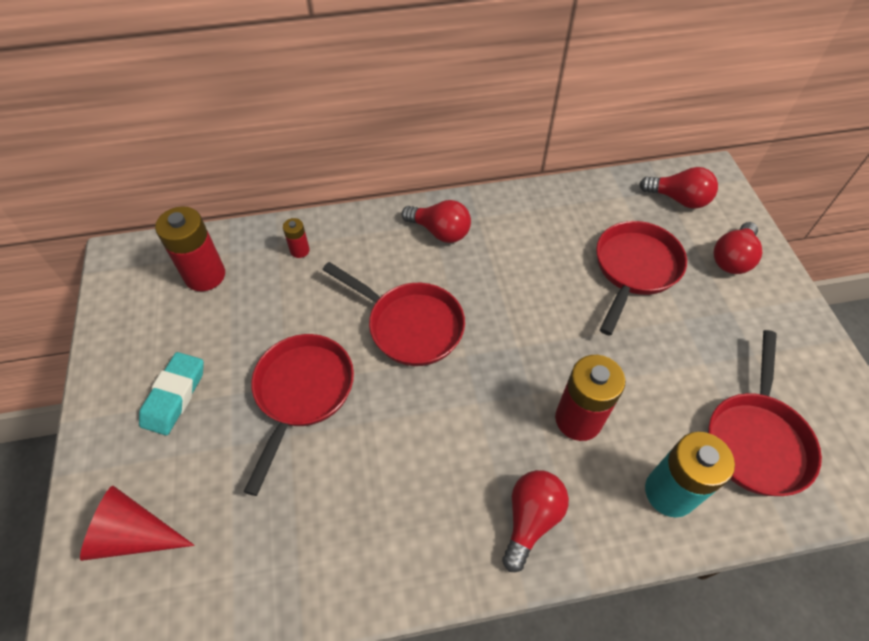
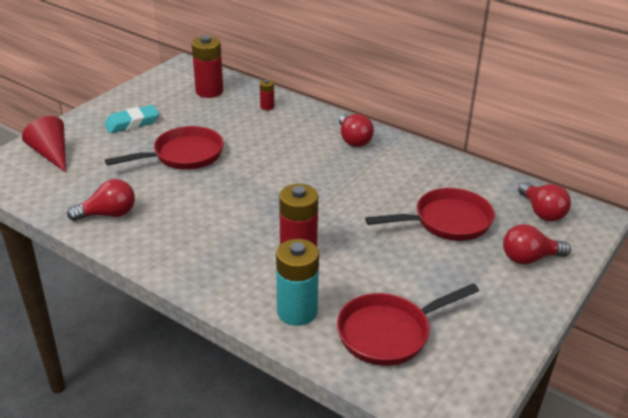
camera: 45 degrees right, 20 degrees down
red pan [322,262,465,366] -> none
red light bulb [502,470,569,572] -> red light bulb moved to [67,179,135,221]

